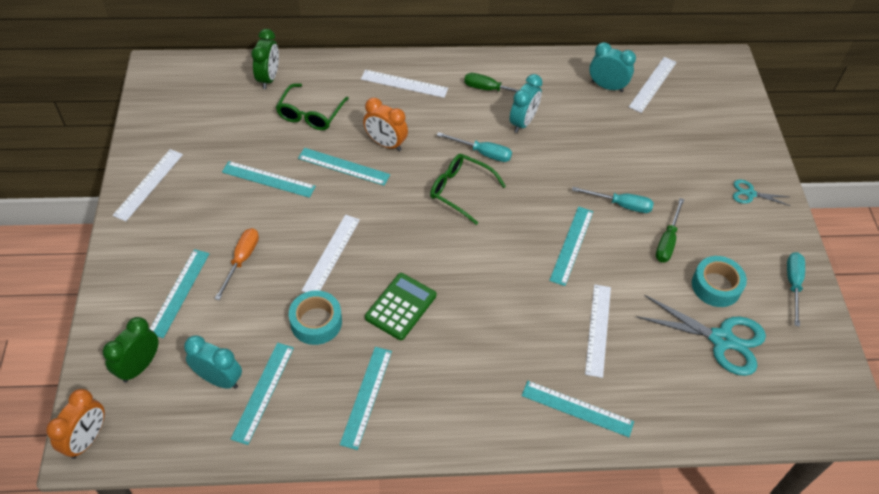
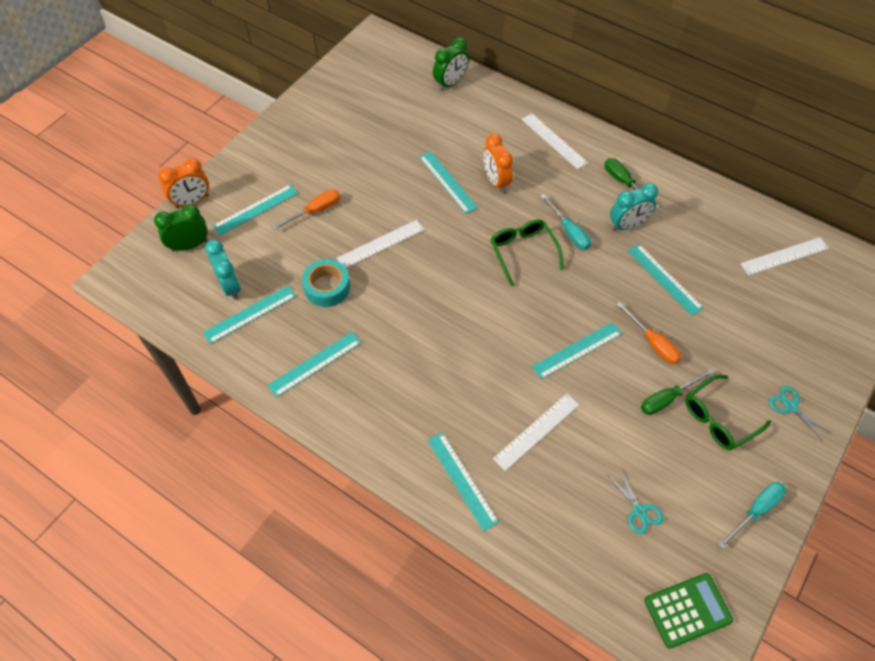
camera: 40 degrees right, 5 degrees up
orange clock [46,389,105,459] -> orange clock moved to [158,158,209,208]
white ruler [112,149,183,221] -> none
turquoise ruler [222,161,316,198] -> turquoise ruler moved to [628,244,704,316]
green glasses [276,83,349,130] -> green glasses moved to [685,375,771,450]
green calculator [365,273,436,340] -> green calculator moved to [644,573,733,649]
turquoise screwdriver [572,187,654,213] -> orange screwdriver [616,302,681,364]
turquoise clock [589,42,636,92] -> none
turquoise scissors [636,295,766,376] -> turquoise scissors [609,469,663,534], size x0.51
turquoise tape [692,256,747,307] -> none

